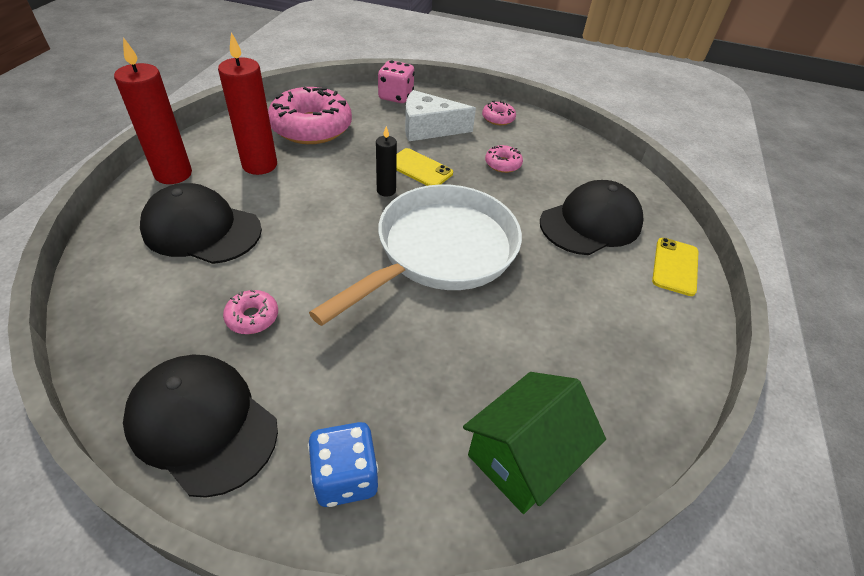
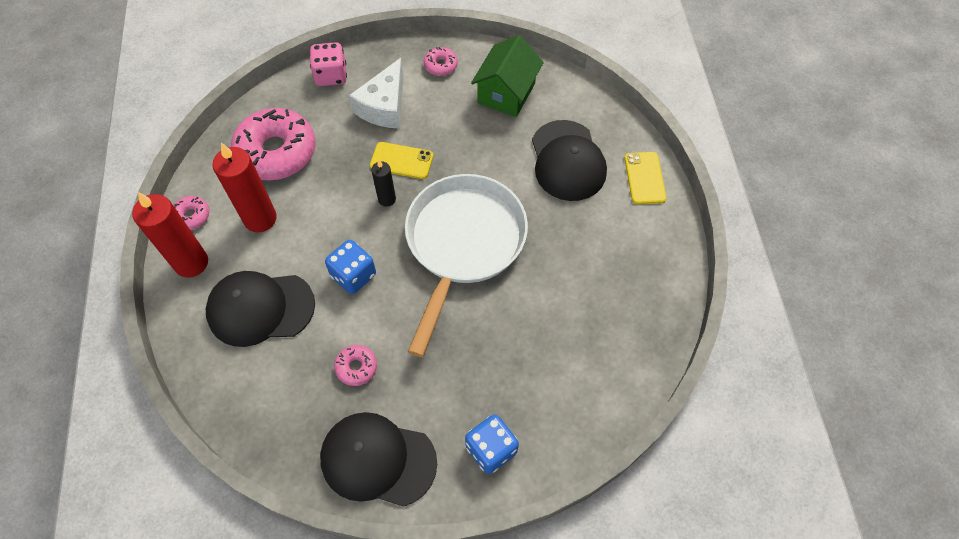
camera: 20 degrees left, 15 degrees up
white cheese [405,90,476,141] -> white cheese turned 45 degrees counterclockwise [349,58,403,129]
green house [463,372,606,514] -> green house moved to [471,35,544,117]
pink donut [485,145,523,173] -> pink donut moved to [173,196,210,230]
black cap [540,180,644,255] -> black cap turned 135 degrees clockwise [532,120,607,201]
none -> blue dice [325,240,376,294]

